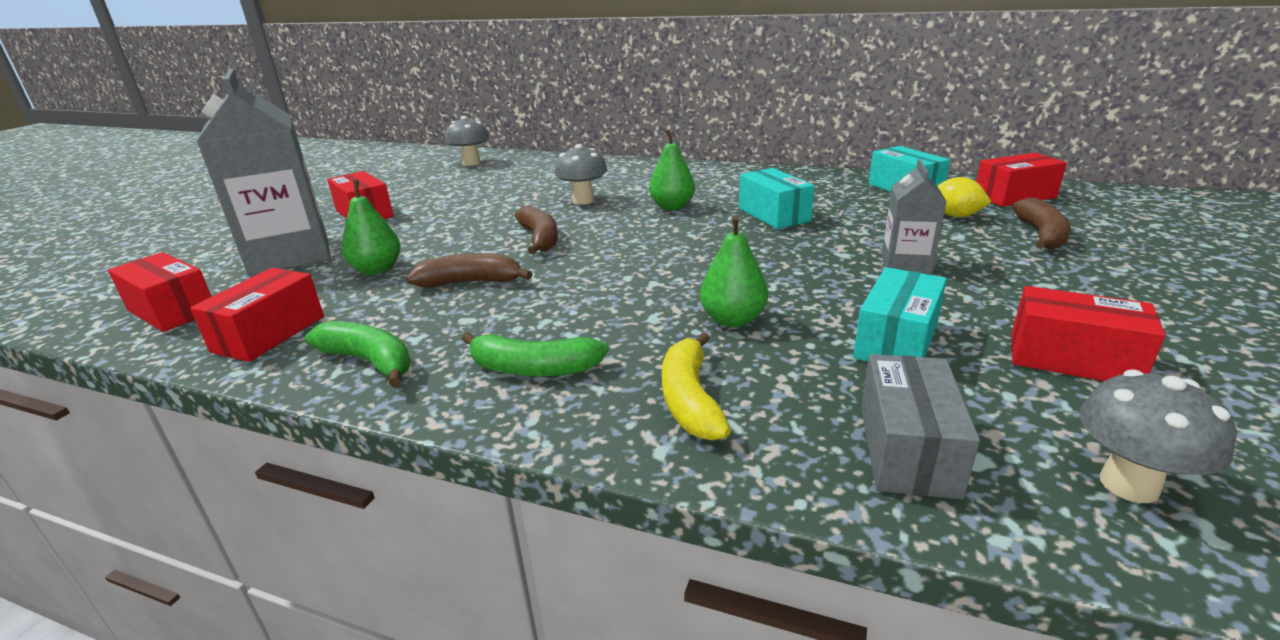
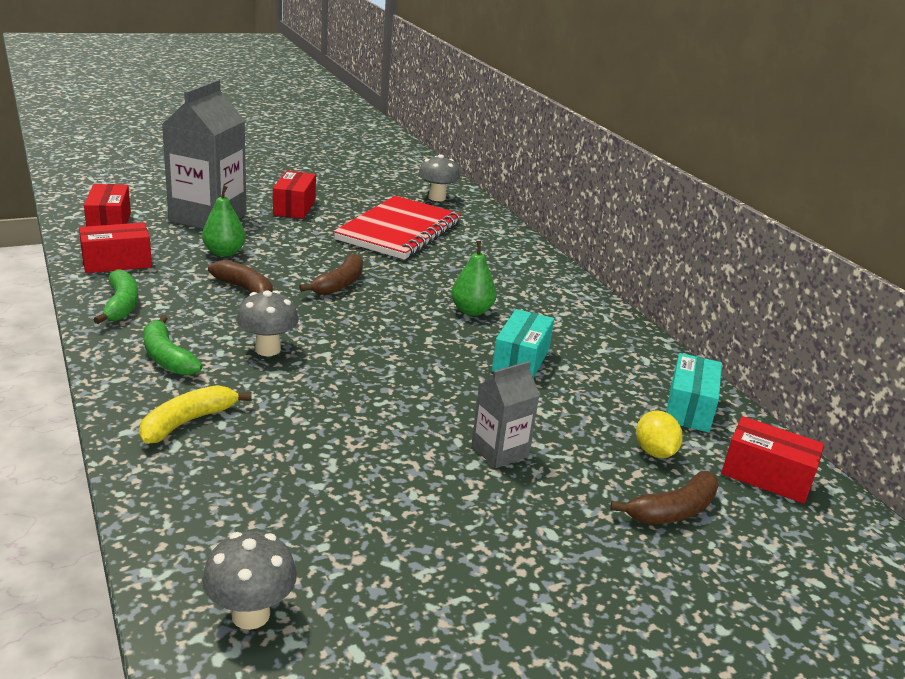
camera: 40 degrees right, 0 degrees up
grey mushroom [554,144,607,205] -> grey mushroom moved to [236,290,299,356]
green pear [700,215,768,327] -> none
turquoise box [853,267,947,362] -> none
grey box [861,354,980,499] -> none
red box [1011,286,1166,381] -> none
none -> red notebook [333,196,462,260]

